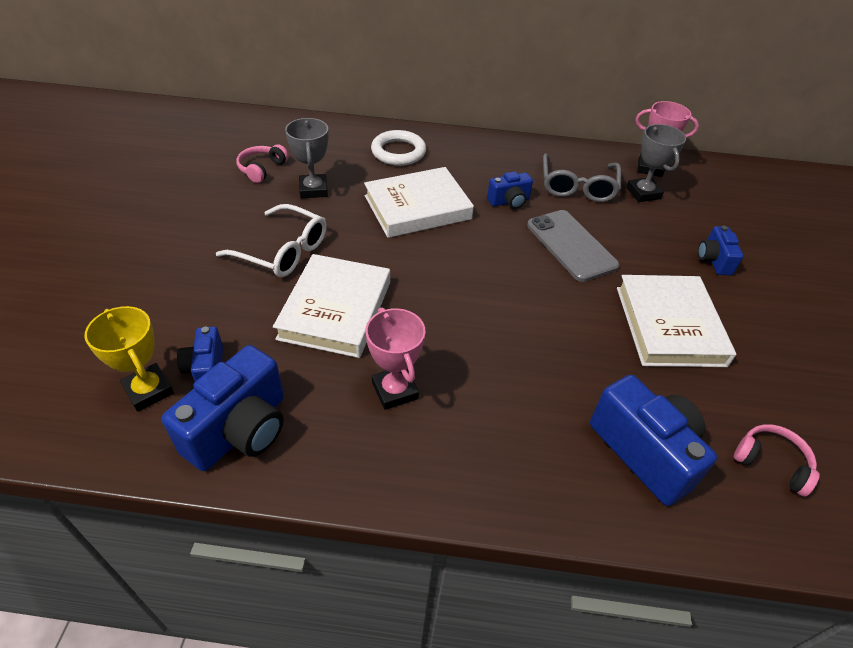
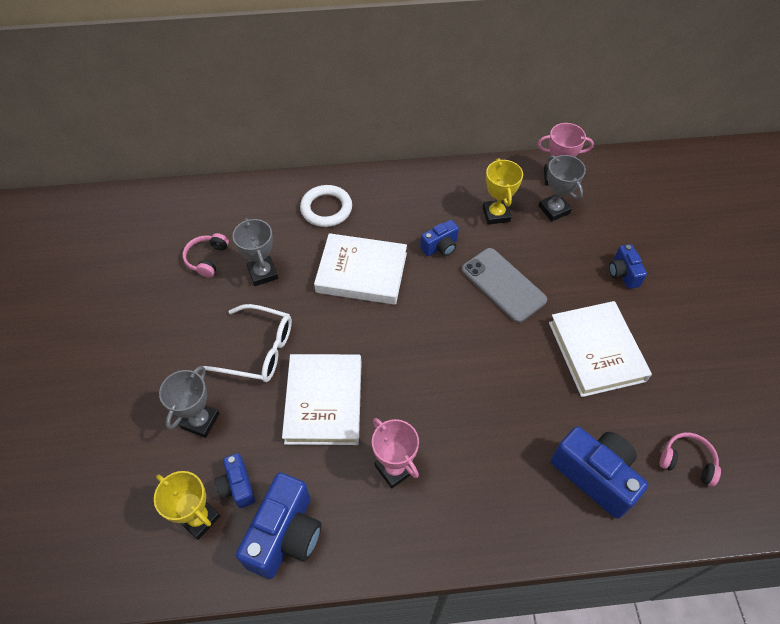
camera: 10 degrees left, 10 degrees up
white book [364,167,474,238] -> white book turned 45 degrees clockwise [314,233,407,305]
grey glasses [543,153,621,202] -> yellow trophy [483,158,523,225]
none -> grey trophy [159,366,220,438]

